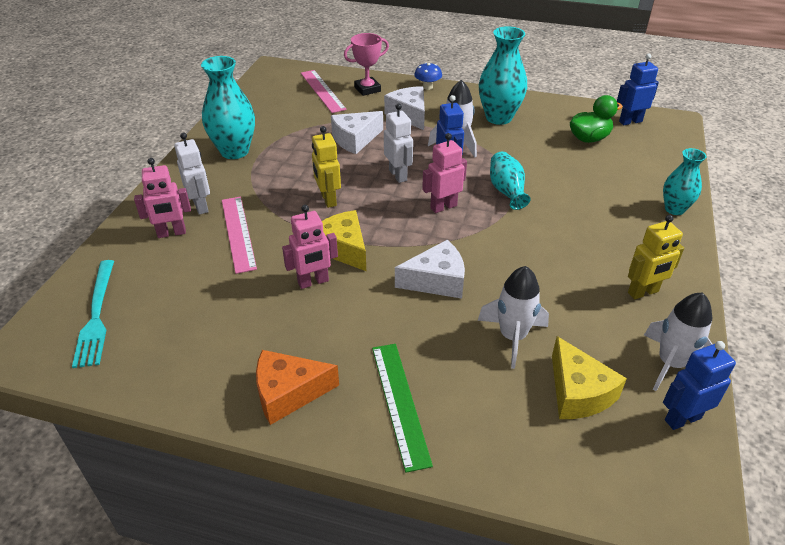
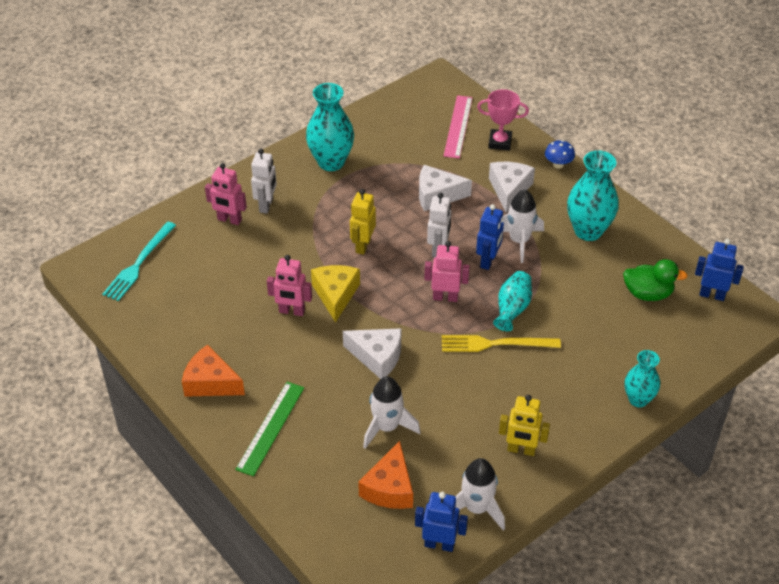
camera: 35 degrees right, 5 degrees up
pink ruler [222,197,257,274] -> none
yellow cheese [552,336,627,419] -> orange cheese [358,441,413,509]
none -> yellow fork [442,335,561,352]

